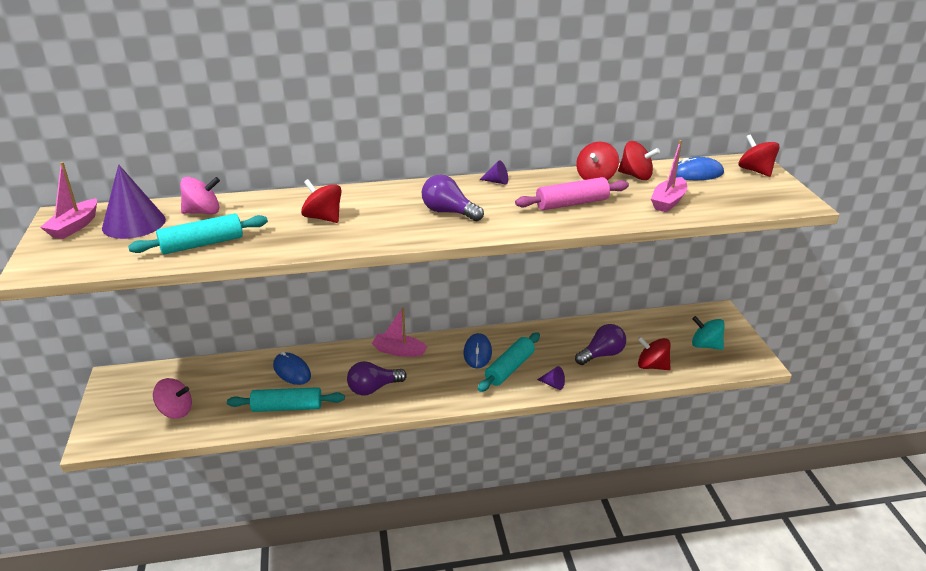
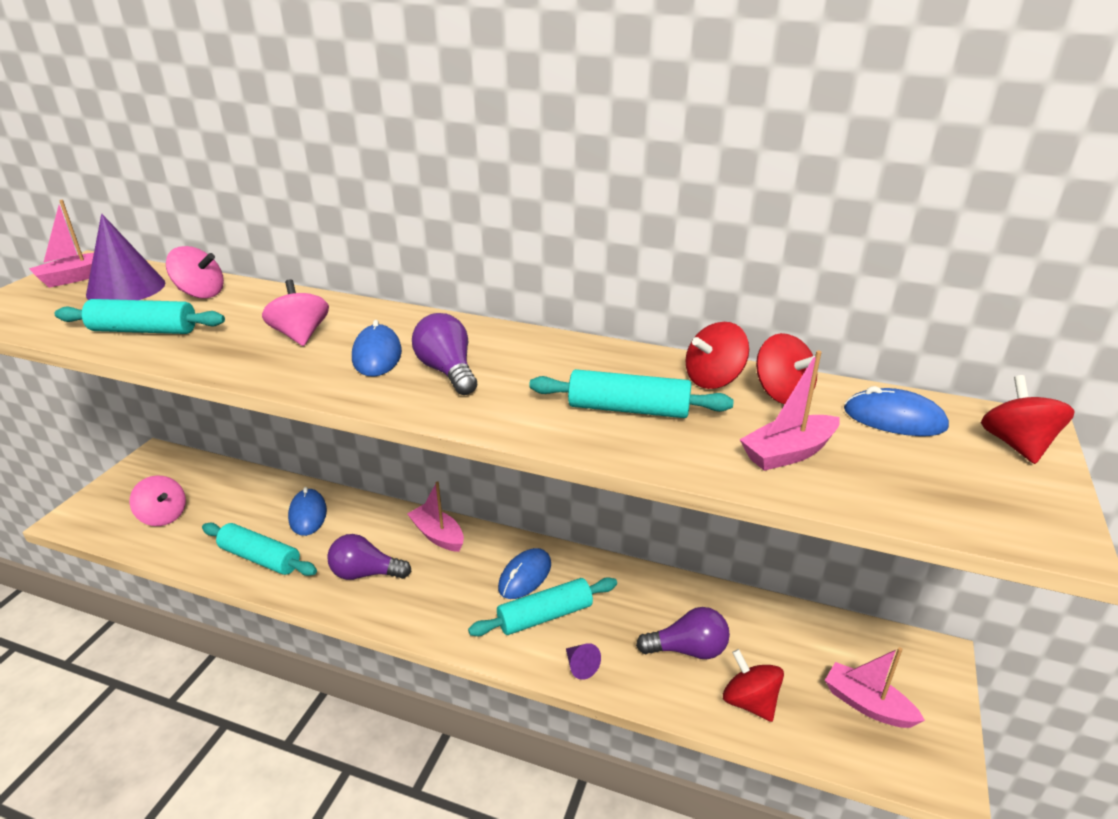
camera: 30 degrees right, 0 degrees up
red spinning top [301,179,341,223] -> pink spinning top [262,279,329,346]
purple cone [479,160,508,184] -> none
pink rolling pin [515,177,629,210] -> turquoise rolling pin [529,369,734,418]
turquoise spinning top [692,316,725,350] -> pink boat [825,647,925,728]
none -> blue mouse [352,320,402,377]

